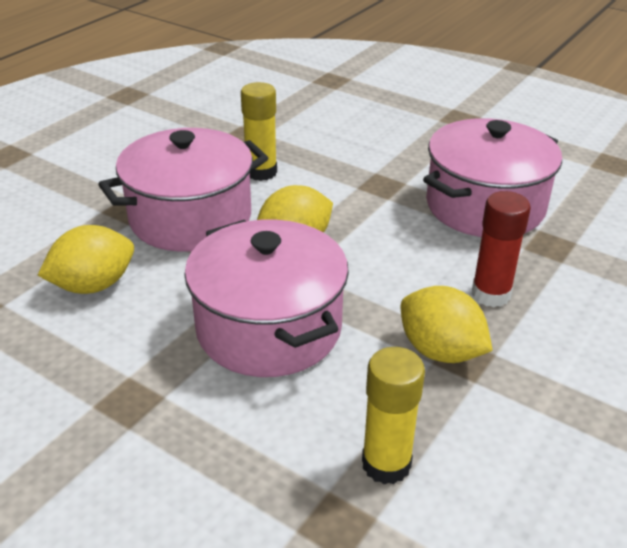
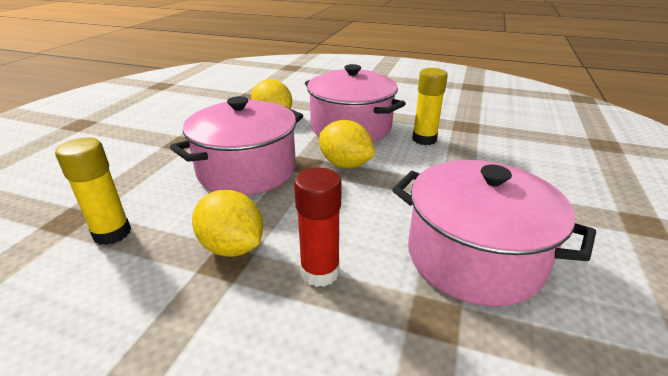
camera: 75 degrees right, 5 degrees down
yellow lemon [401,286,493,363] -> yellow lemon turned 75 degrees counterclockwise [192,190,263,257]

